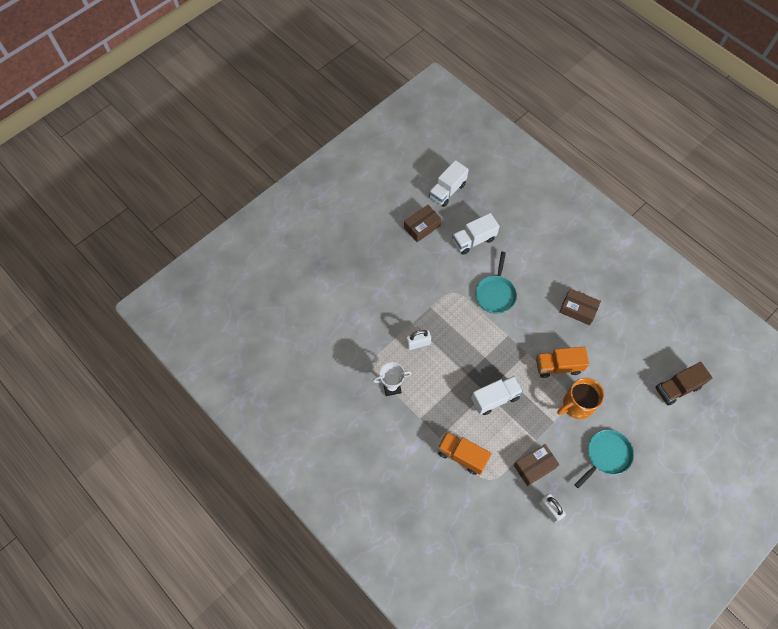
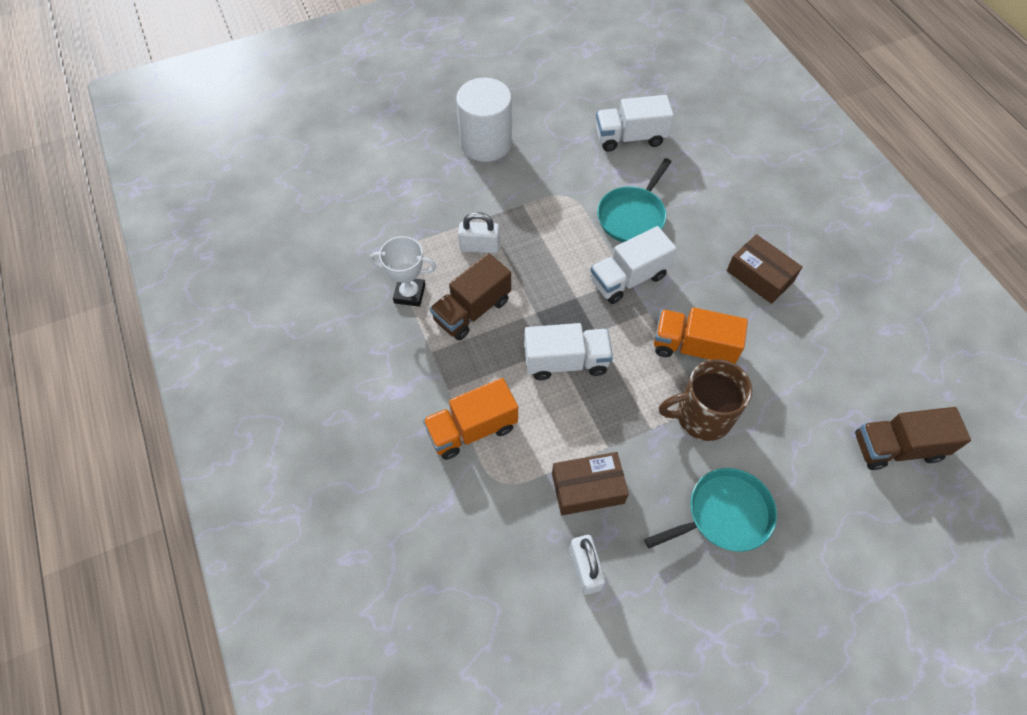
camera: 20 degrees right, 5 degrees down
brown box [404,205,441,242] -> none
white truck [429,160,469,207] -> white truck moved to [590,226,677,304]
orange truck [437,432,492,475] -> orange truck turned 75 degrees counterclockwise [423,378,518,460]
orange mug [557,378,604,419] -> brown mug [659,359,752,441]
none -> brown truck [430,253,511,340]
none -> white cylinder [456,78,512,162]

